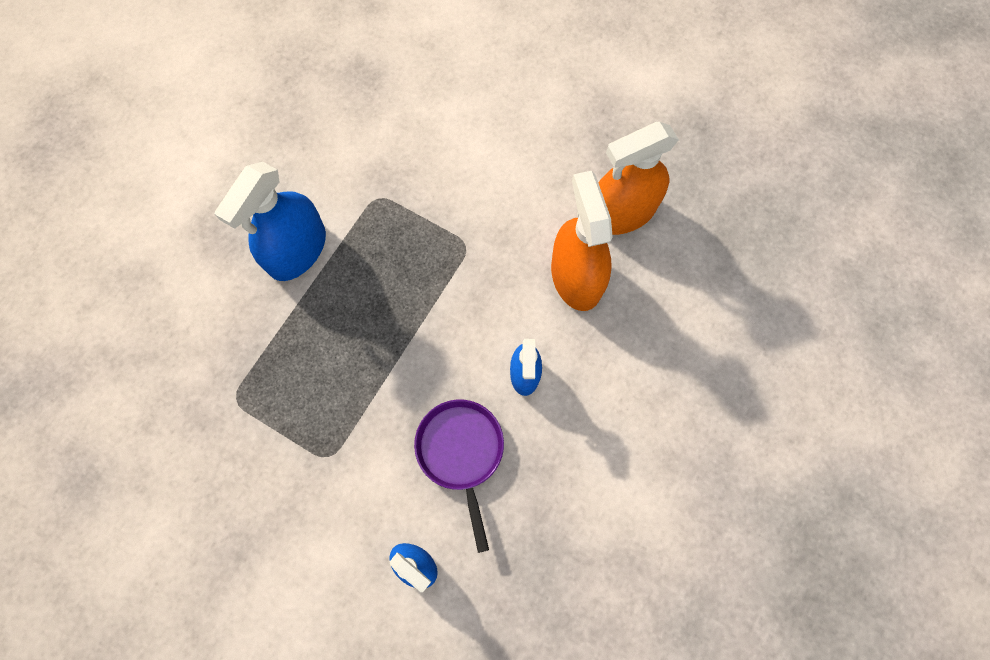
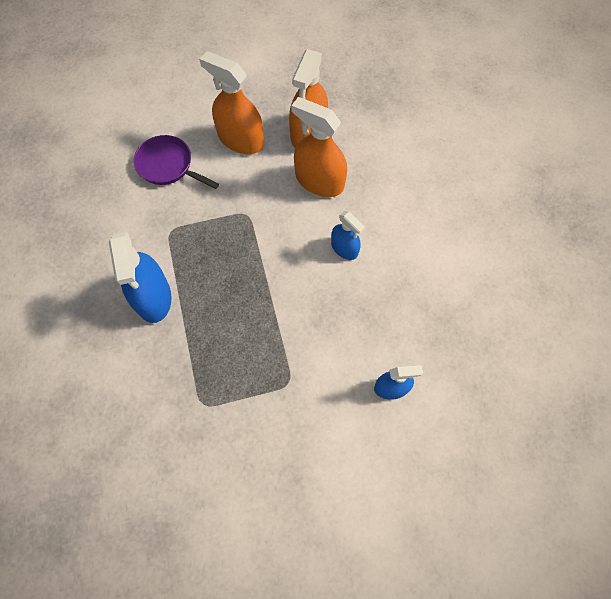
camera: 45 degrees left, 5 degrees down
purple pan [414,399,504,553] -> purple pan moved to [134,135,219,189]
none -> orange spray bottle [199,51,264,154]

